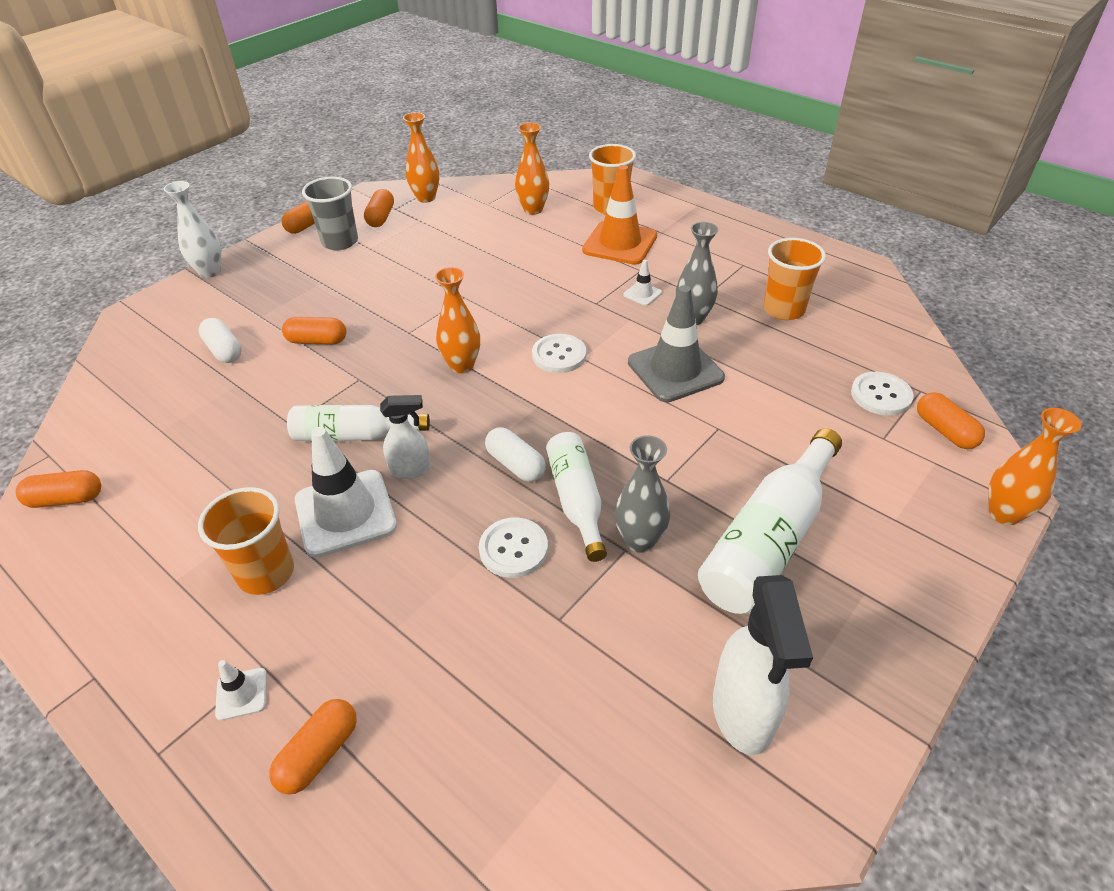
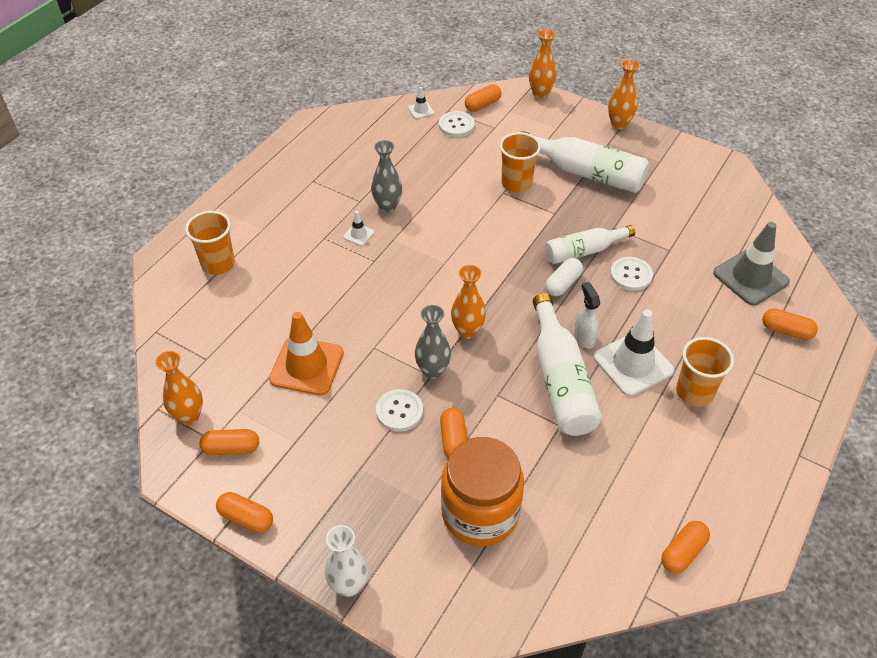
camera: 100 degrees left, 5 degrees up
orange capsule [16,470,101,508] -> orange capsule turned 60 degrees clockwise [661,521,710,573]
white capsule [199,318,242,363] -> orange jar [441,437,524,546]
white traffic cone [215,660,267,721] -> white traffic cone moved to [408,87,434,119]
white bottle [287,405,430,441] -> white bottle [533,293,602,436], size x1.55
grey cup [302,177,358,250] -> none
orange vase [515,122,549,215] -> orange vase moved to [608,59,640,129]
white button [532,334,586,373] -> white button moved to [376,389,423,432]
orange traffic cone [582,165,657,265] -> orange traffic cone moved to [269,312,343,396]
grey vase [615,435,670,553] -> grey vase moved to [415,305,451,379]
grey traffic cone [628,285,725,402] -> grey traffic cone moved to [713,222,790,305]
white spray bottle [713,575,813,755] -> none
orange cup [763,238,826,320] -> orange cup moved to [500,132,541,193]

